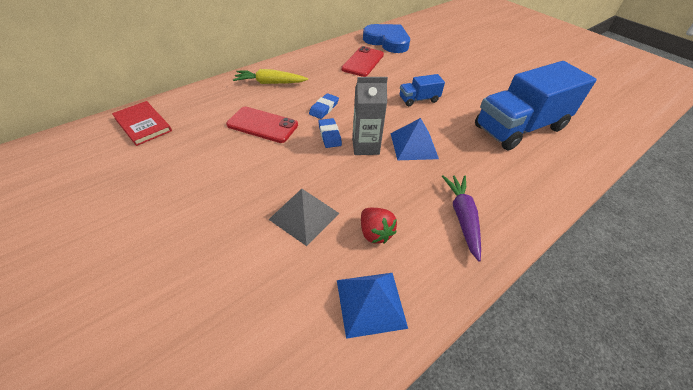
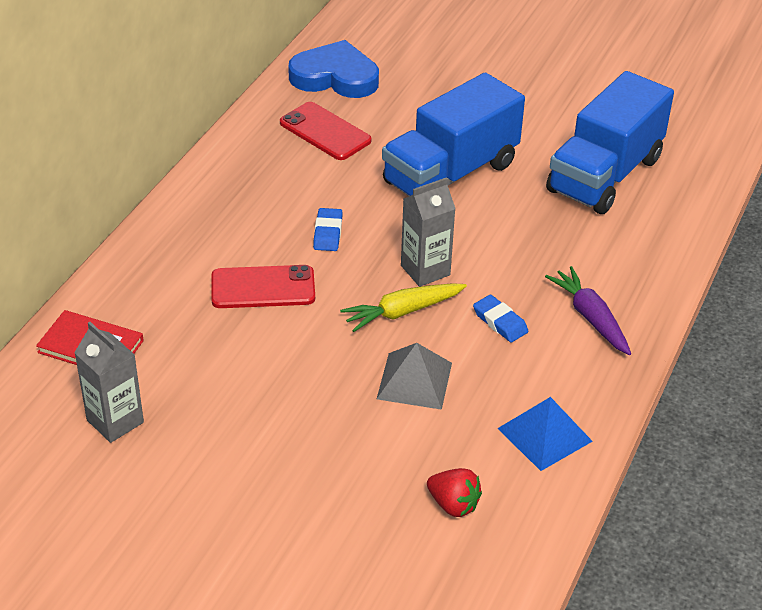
camera: 25 degrees left, 5 degrees down
yellow carrot [233,69,308,84] -> yellow carrot moved to [340,283,467,332]
blue eraser [318,118,342,148] -> blue eraser moved to [473,295,529,342]
red phone [341,46,384,77] -> red phone turned 45 degrees counterclockwise [280,102,372,160]
red strawberry [361,208,397,244] -> red strawberry moved to [427,468,482,517]
blue pyramid [390,118,439,160] -> none
blue truck [400,74,445,106] -> blue truck [382,73,525,196], size x2.27
none -> grey carton [74,322,144,443]

